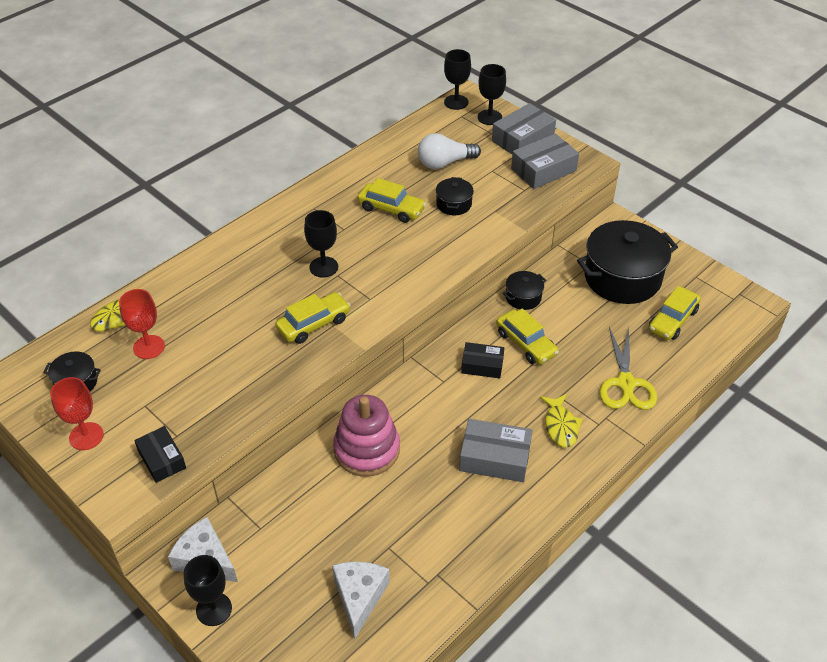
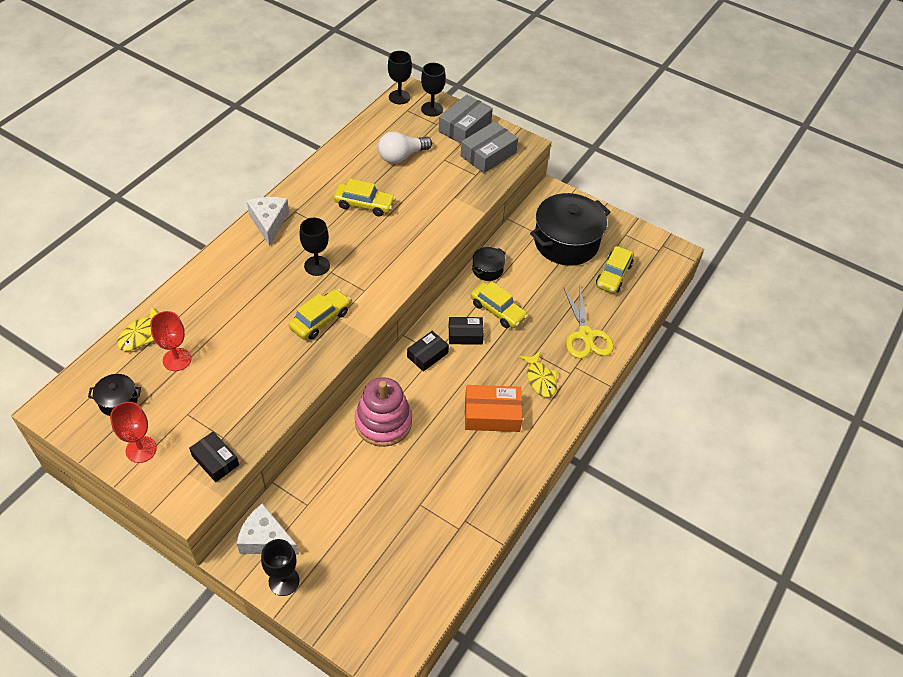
camera: 15 degrees left, 5 degrees up
white cheese [332,561,390,639] -> white cheese moved to [247,197,289,246]
black pot [436,177,474,215] -> none
grey box [459,419,532,482] -> orange box [465,385,523,432]
none -> black box [407,331,449,372]

